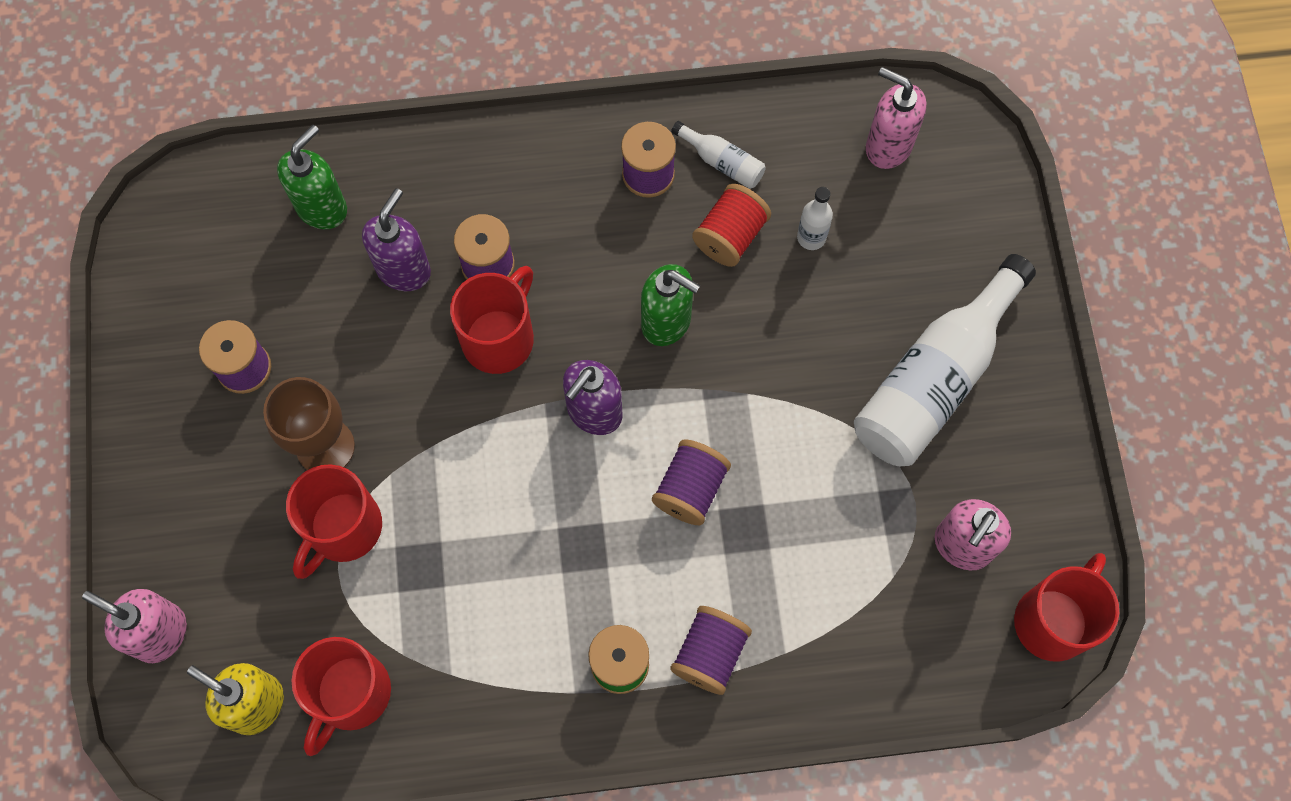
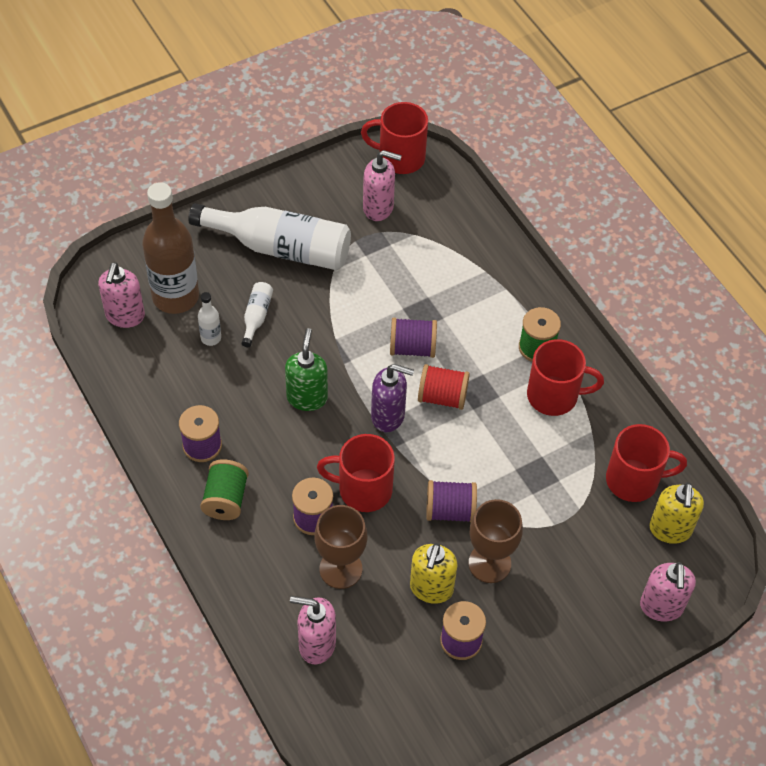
camera: 115 degrees left, 15 degrees down
green soap dispenser [277,125,347,229] -> pink soap dispenser [290,596,336,664]
red mug [286,464,382,579] -> red mug moved to [527,339,604,416]
purple soap dispenser [362,188,431,291] -> brown goblet [314,505,367,589]
purple spool [670,606,752,695] -> purple spool moved to [426,480,477,522]
white bottle [671,121,766,189] -> white bottle moved to [242,282,273,347]
red spool [692,184,771,267] -> red spool moved to [418,364,470,410]
none -> brown bottle [142,182,199,314]
none -> green spool [200,460,249,520]
none -> yellow soap dispenser [410,543,457,604]

